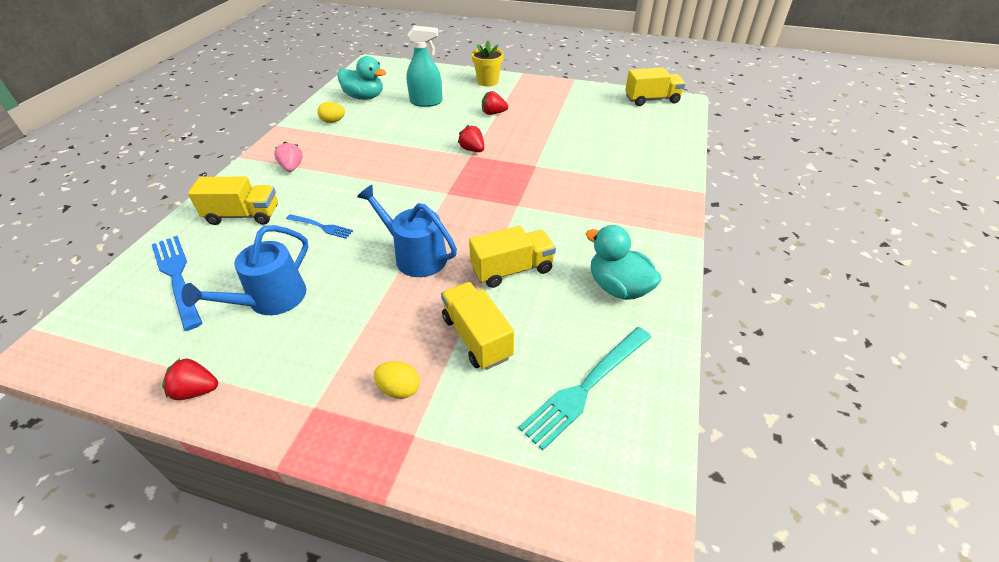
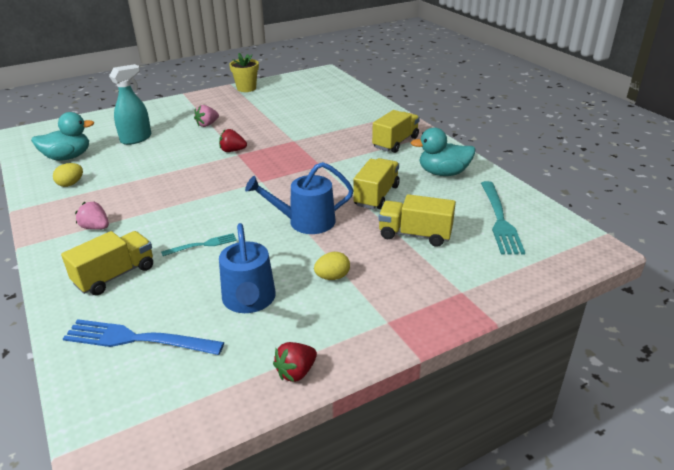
camera: 45 degrees left, 10 degrees down
blue fork [286,214,353,239] -> turquoise fork [161,233,237,256]
yellow egg [374,361,420,399] -> yellow egg moved to [314,252,350,280]
yellow flower pot [471,40,504,86] -> yellow flower pot moved to [229,53,259,92]
red strawberry [482,91,508,115] -> pink strawberry [194,105,219,127]
yellow truck [625,67,686,106] -> yellow truck moved to [372,110,420,153]

